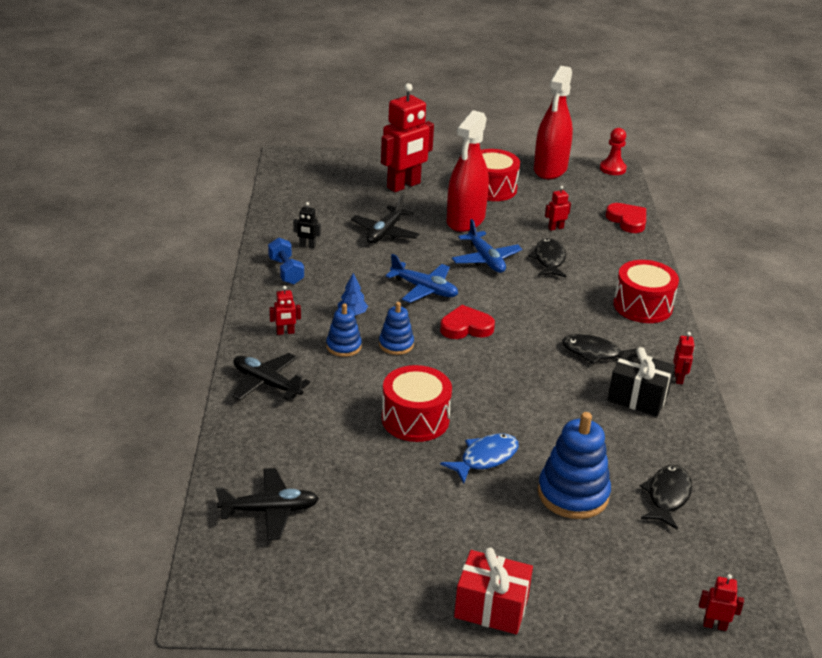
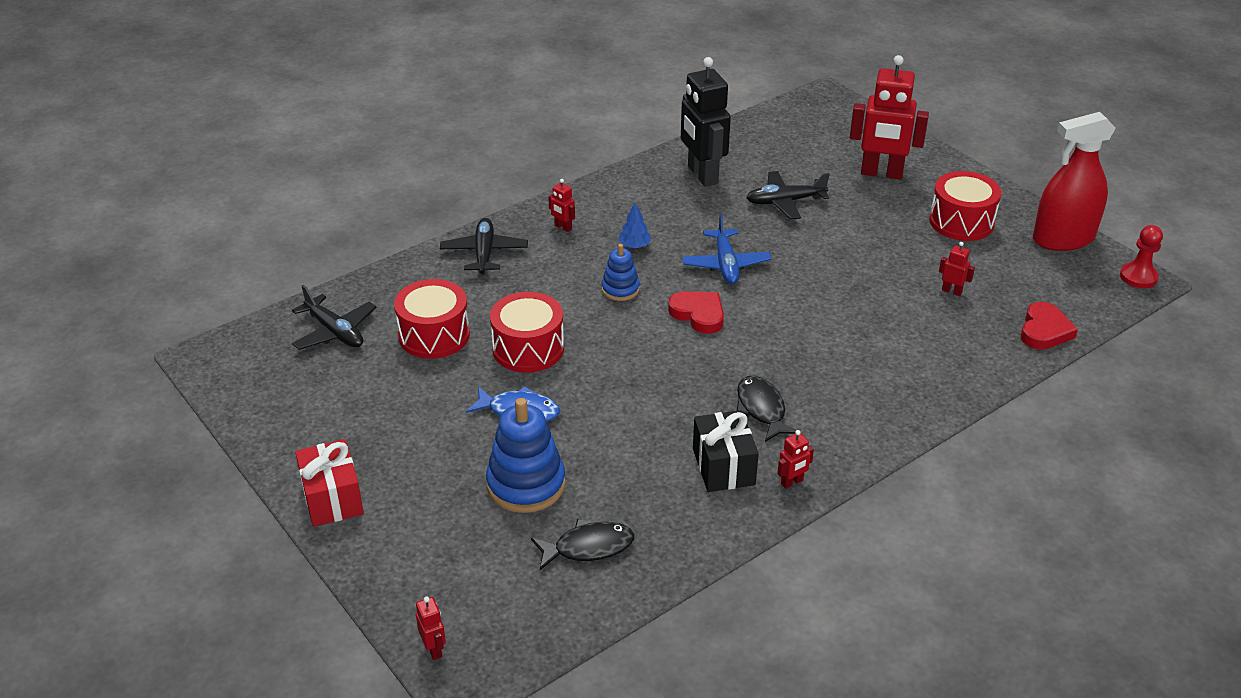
camera: 55 degrees right, 5 degrees up
blue dumbbell [268,237,304,285] -> none
black robot [293,202,321,249] -> black robot [681,57,731,187], size x2.39
blue stacking toy [326,303,362,357] -> none
red spray bottle [447,110,489,232] -> none
blue plane [452,219,522,273] -> none
black fish [528,238,566,277] -> none
red drum [614,260,679,323] -> red drum moved to [394,279,470,359]

